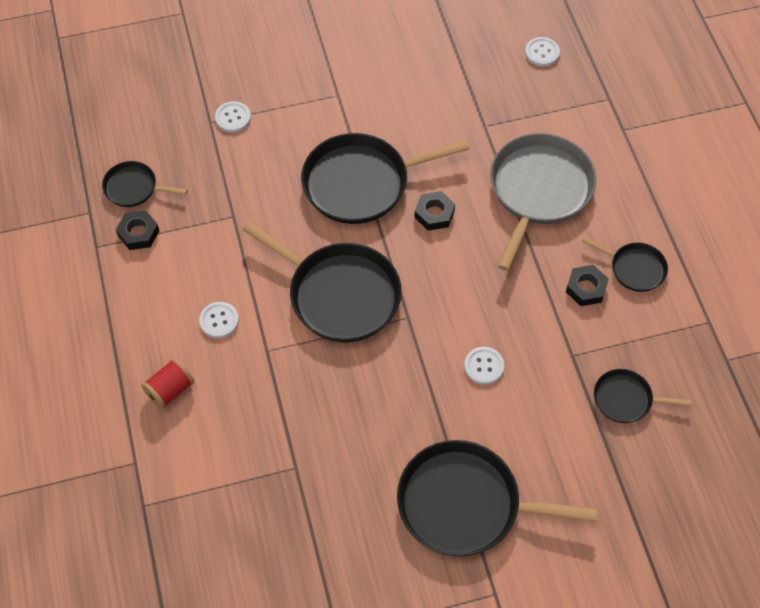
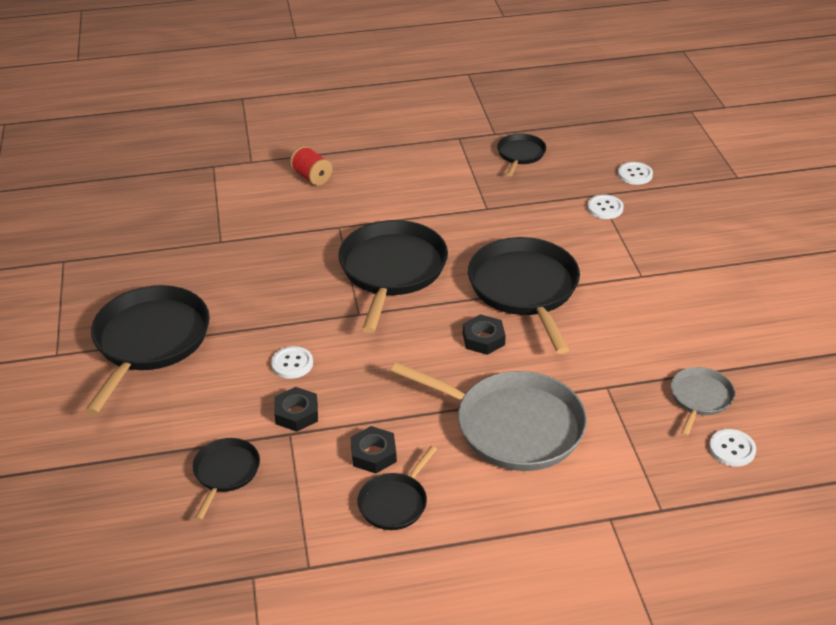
camera: 95 degrees right, 20 degrees down
black nut [116,210,160,250] -> black nut moved to [274,387,318,432]
white button [199,302,239,338] -> white button moved to [618,162,653,185]
black pan [243,221,402,342] -> black pan turned 150 degrees clockwise [339,220,448,333]
none -> grey pan [671,367,735,437]

